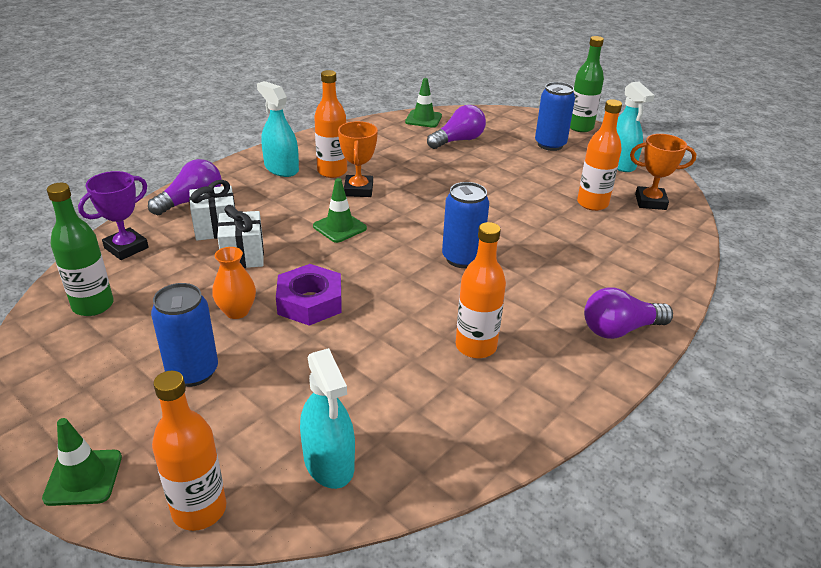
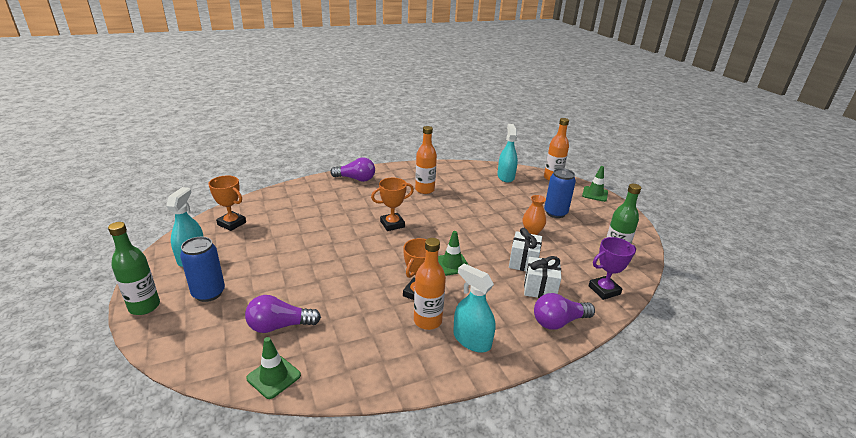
camera: 155 degrees left, 5 degrees down
turquoise spray bottle [257,81,299,177] -> turquoise spray bottle turned 150 degrees clockwise [453,263,496,352]
purple nut [276,264,342,326] -> none
blue can [442,182,489,268] -> orange trophy [371,178,414,231]
orange bottle [577,99,622,211] -> none

